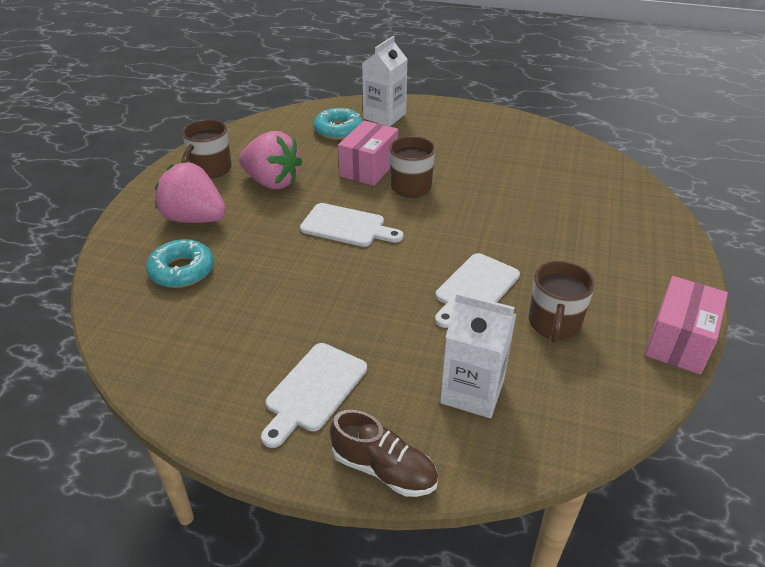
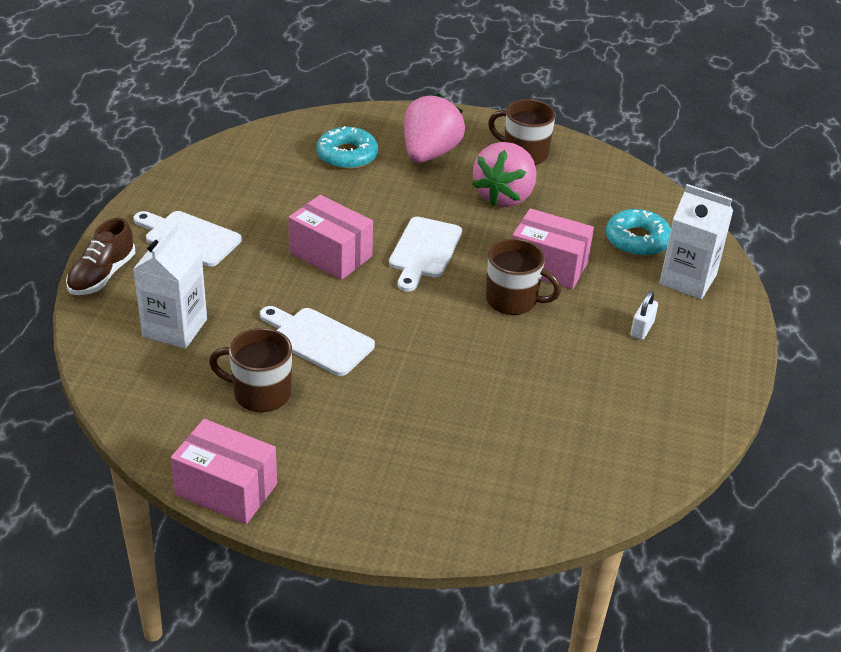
camera: 85 degrees right, 0 degrees up
none -> pink box [288,195,373,280]
none -> white padlock [630,291,658,340]

